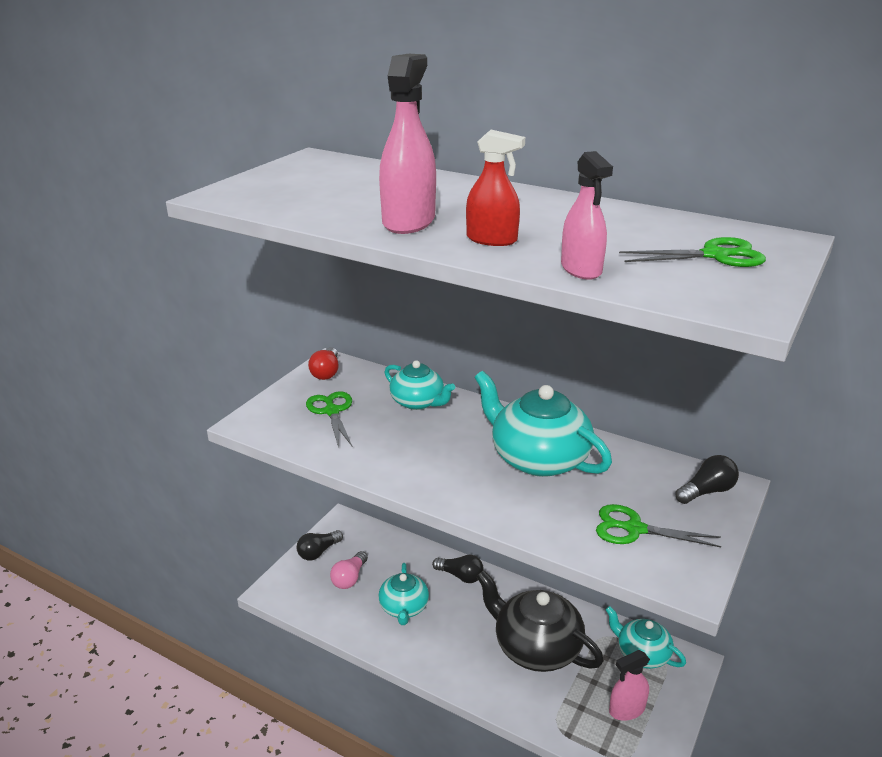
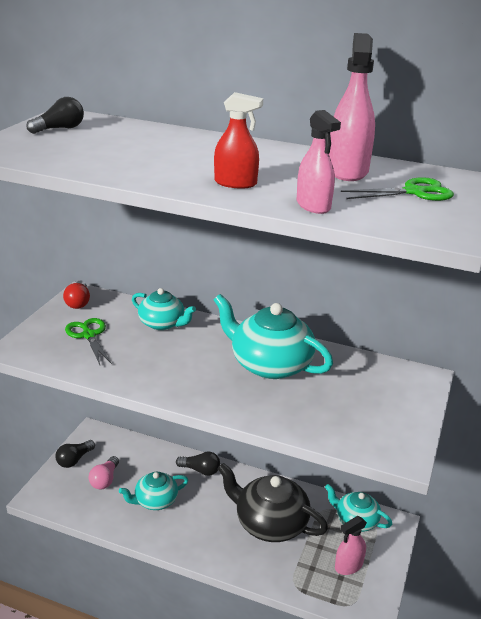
camera: 10 degrees left, 0 degrees up
turquoise teapot [378,563,429,625] -> turquoise teapot turned 75 degrees clockwise [119,472,188,510]
pink spray bottle [379,54,436,234] -> pink spray bottle moved to [329,33,375,181]
green scissors [596,504,721,547] -> none
black light bulb [675,455,739,504] -> black light bulb moved to [26,97,84,134]

